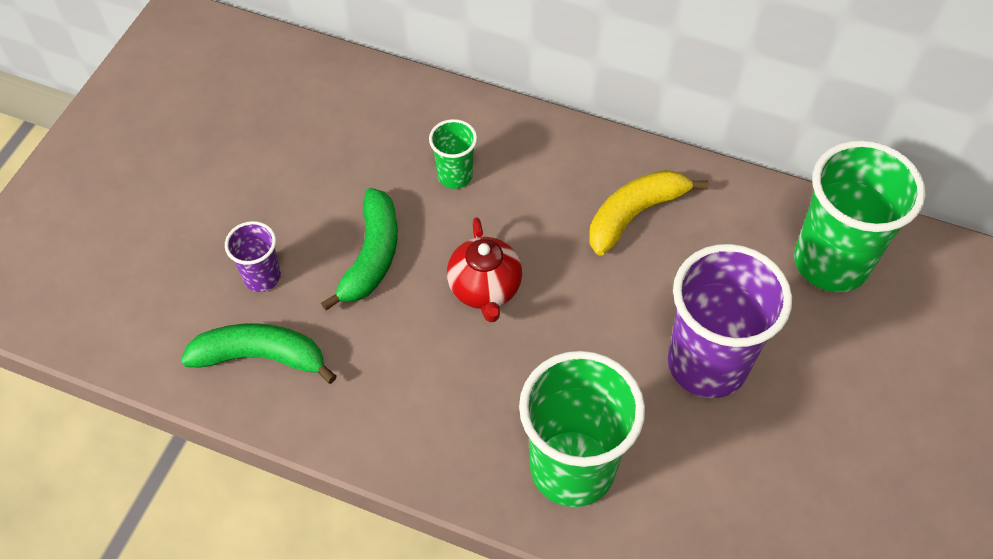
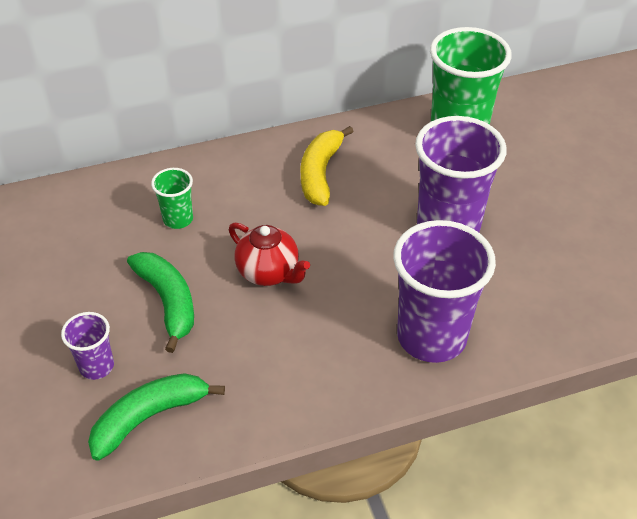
camera: 40 degrees left, 10 degrees down
green cup [519,351,645,507] -> purple cup [393,220,496,363]

